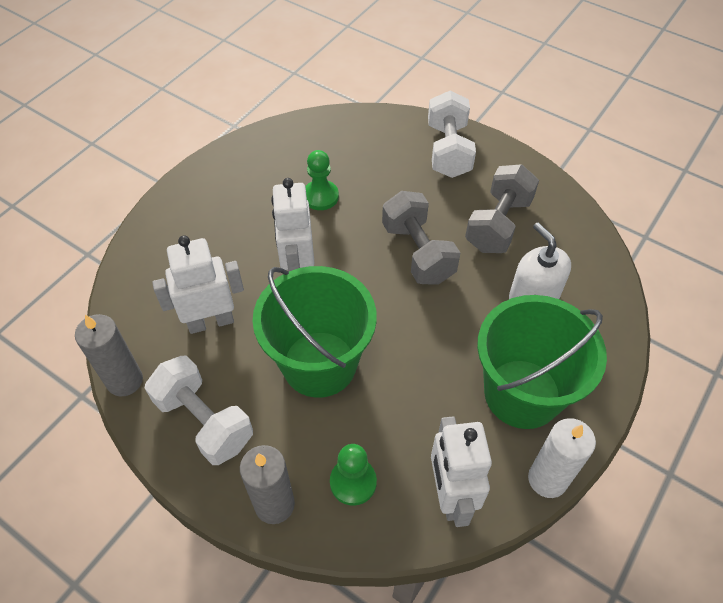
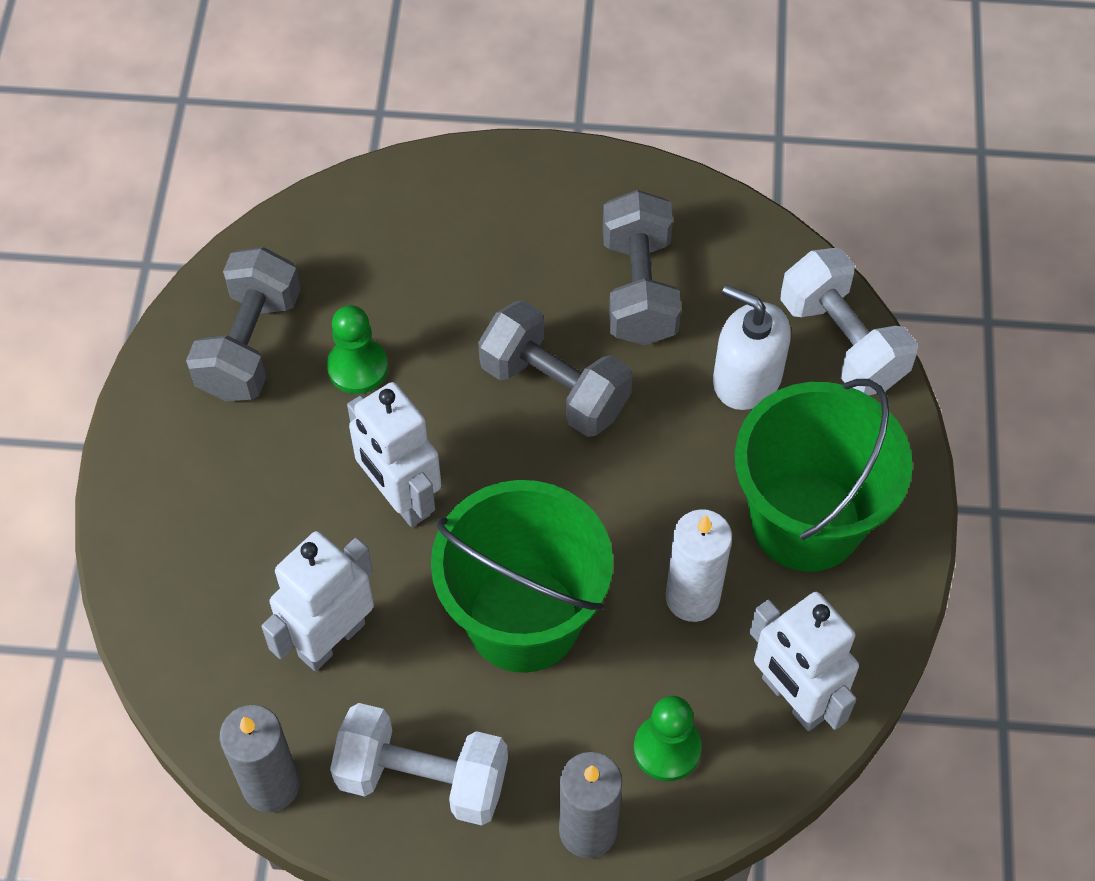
camera: 30 degrees left, 5 degrees up
white dumbbell [428,90,476,178] -> white dumbbell moved to [780,248,918,395]
white candle [528,418,596,498] -> white candle moved to [666,509,732,622]
none -> grey dumbbell [186,247,300,402]

